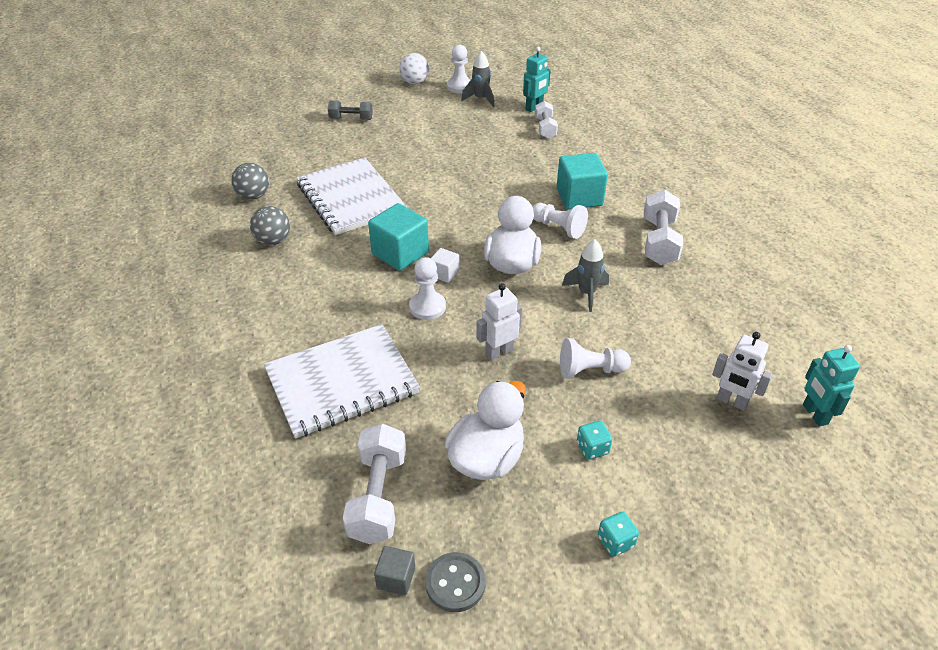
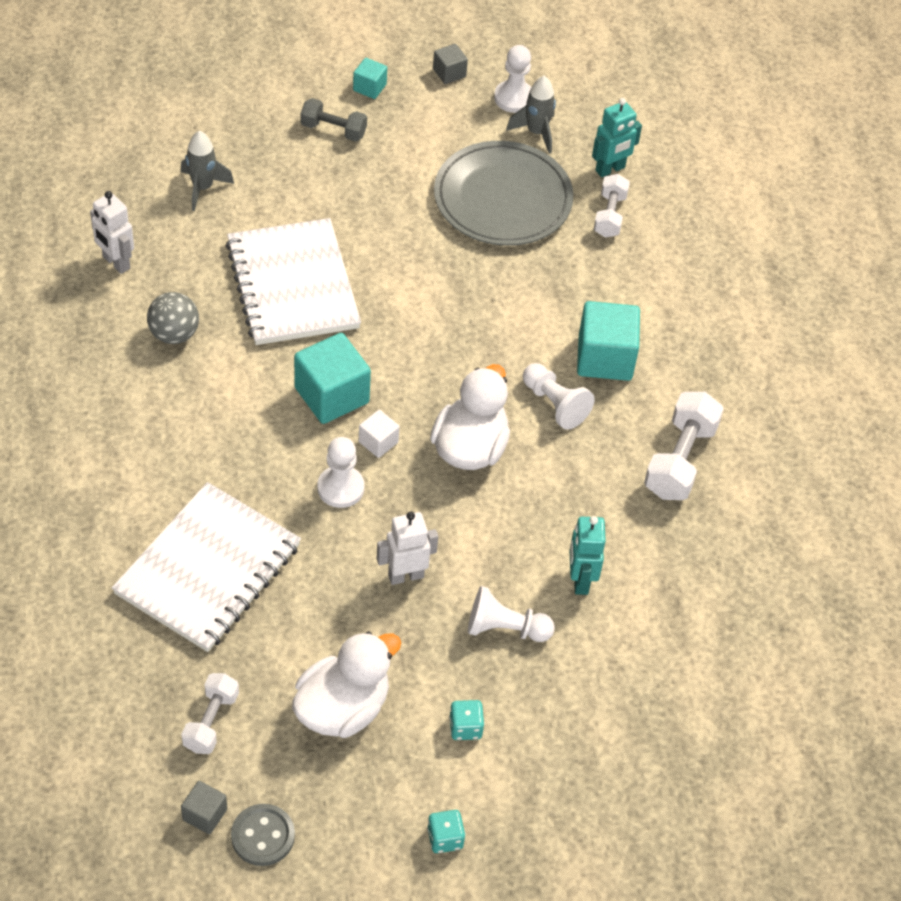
camera: 10 degrees right, 10 degrees up
grey ball [231,163,269,200] -> none
white notebook [264,324,420,438] -> white notebook turned 45 degrees counterclockwise [112,482,301,652]
white dumbbell [343,423,406,544] -> white dumbbell [181,673,239,754], size x0.63
white ball [399,53,429,84] -> grey cube [433,44,468,84]
grey rocket [562,239,609,312] -> grey rocket moved to [181,131,234,211]
white robot [712,332,772,411] -> white robot moved to [90,191,134,274]
turquoise robot [803,345,860,426] -> turquoise robot moved to [569,516,606,595]
none -> turquoise cube [353,58,387,99]
none -> grey plate [434,141,573,246]

